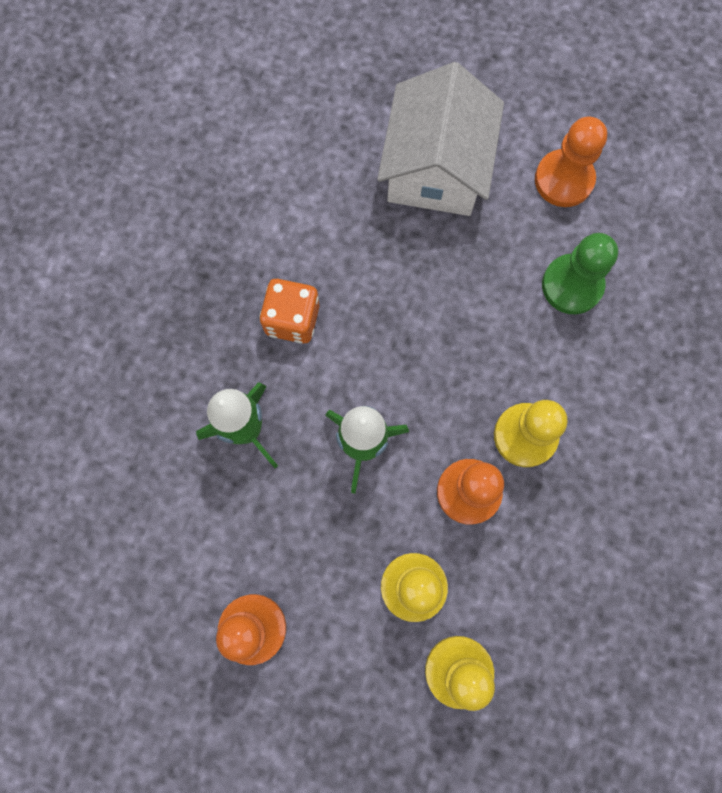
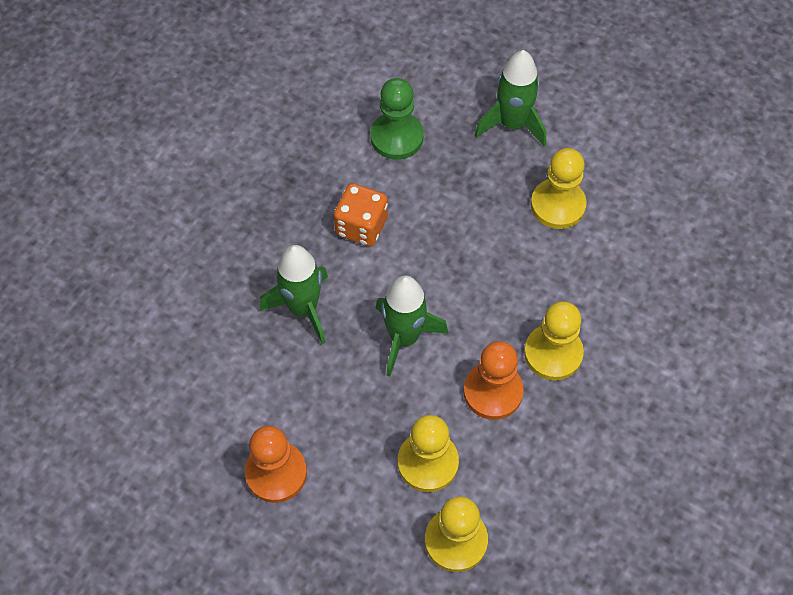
camera: 10 degrees right, 15 degrees down
white house [377,62,504,216] -> green rocket [475,50,546,146]
orange pawn [535,116,607,207] -> none
green pawn [542,233,618,314] -> green pawn moved to [371,78,423,160]
none -> yellow pawn [531,148,587,229]

